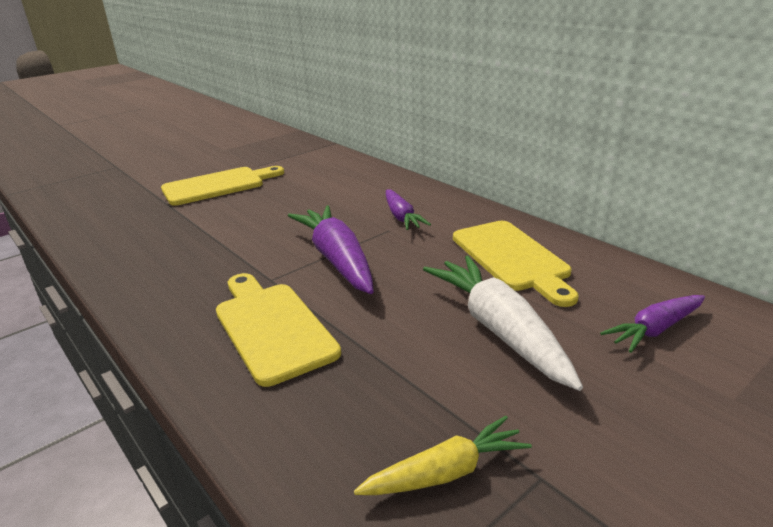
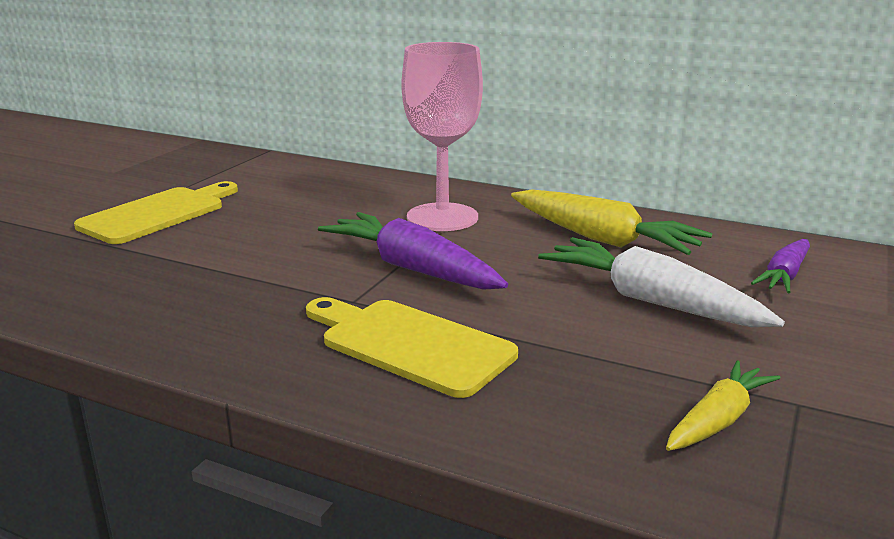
camera: 25 degrees left, 5 degrees down
purple carrot [386,189,431,230] -> pink goblet [402,42,483,231]
yellow cutting board [453,221,579,307] -> yellow carrot [511,190,712,255]

